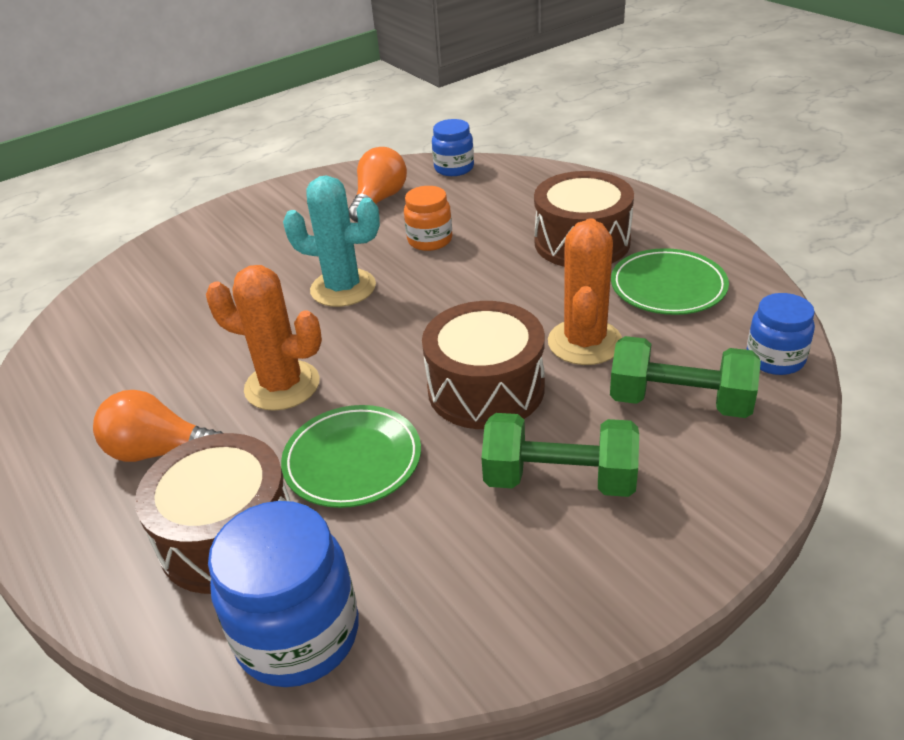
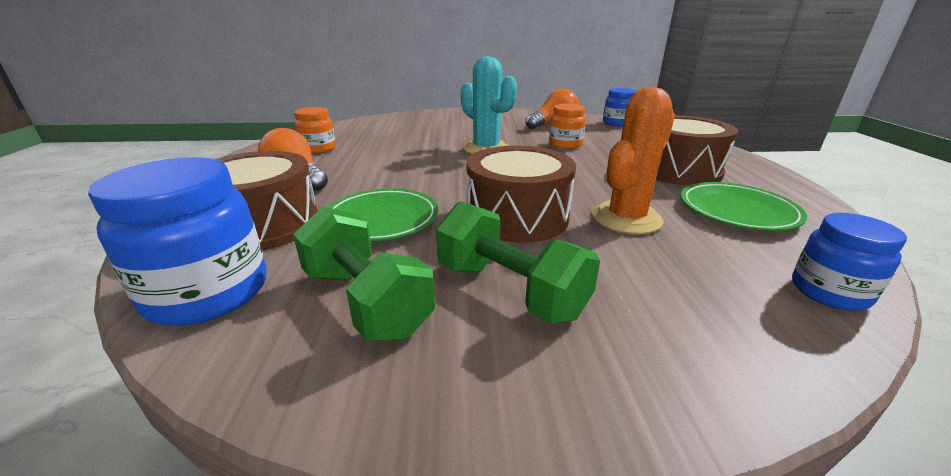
camera: 30 degrees right, 10 degrees down
orange cactus [206,265,322,411] -> none
green dumbbell [610,336,761,418] -> green dumbbell moved to [293,206,435,341]
none -> orange jar [294,107,336,154]

